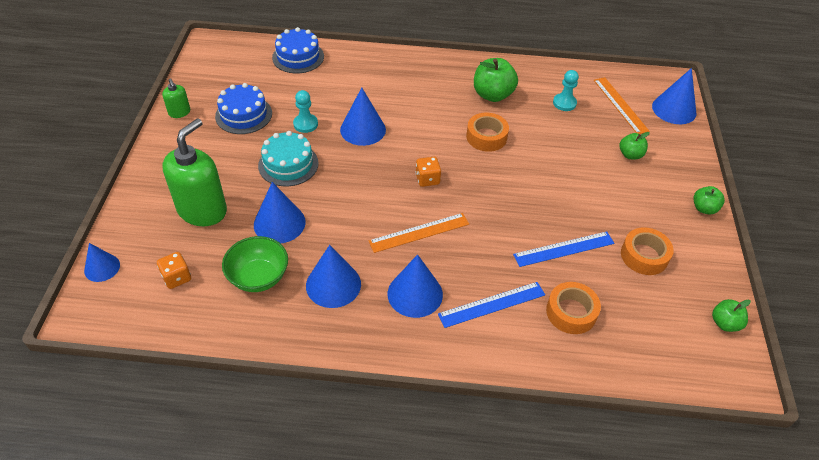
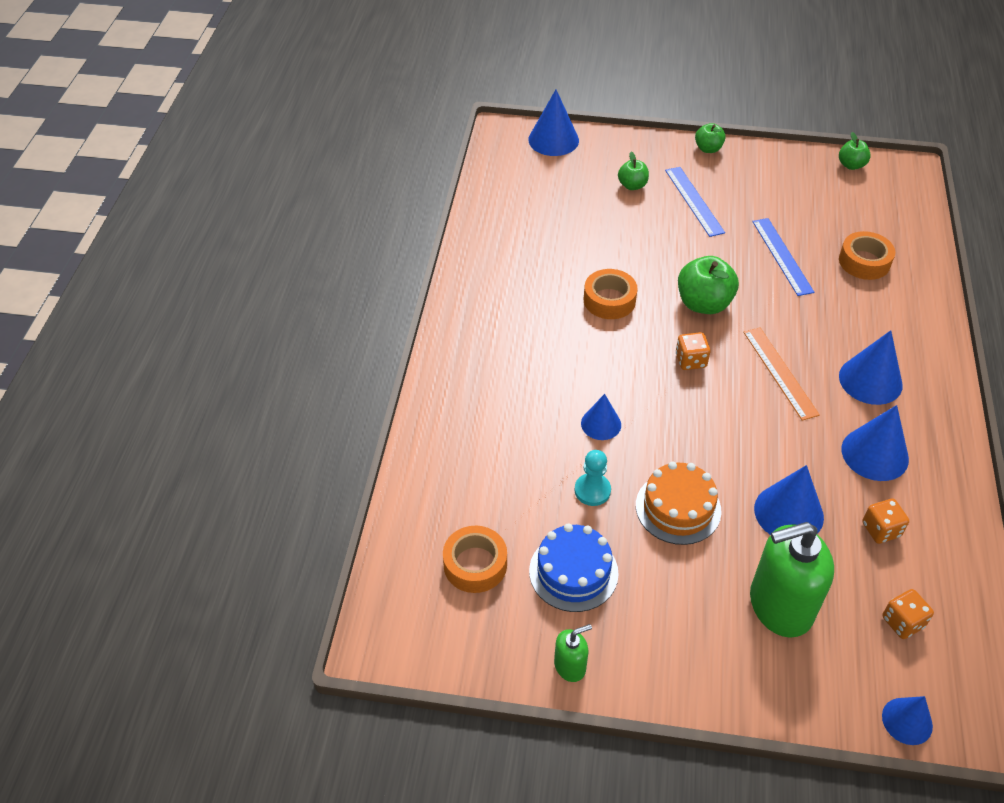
camera: 85 degrees left, 0 degrees up
green soap dispenser [162,118,227,226] -> green soap dispenser turned 45 degrees counterclockwise [750,522,834,638]
green bowl [222,236,288,292] -> orange dice [862,499,909,544]
turquoise cake [258,131,319,186] -> orange cake [636,462,722,545]
blue cake [272,27,324,73] -> none
blue cone [340,88,386,146] -> blue cone [581,394,621,440], size x0.63
blue ruler [438,282,545,328] -> blue ruler moved to [665,167,725,237]
green apple [474,58,518,102] -> green apple moved to [678,256,739,314]
turquoise pawn [553,70,579,111] -> none
orange ruler [594,77,650,134] -> none
orange tape [621,227,674,275] -> orange tape moved to [443,526,507,593]

